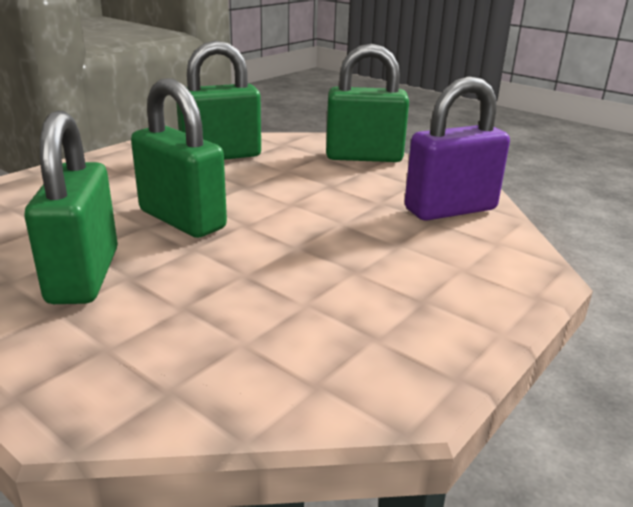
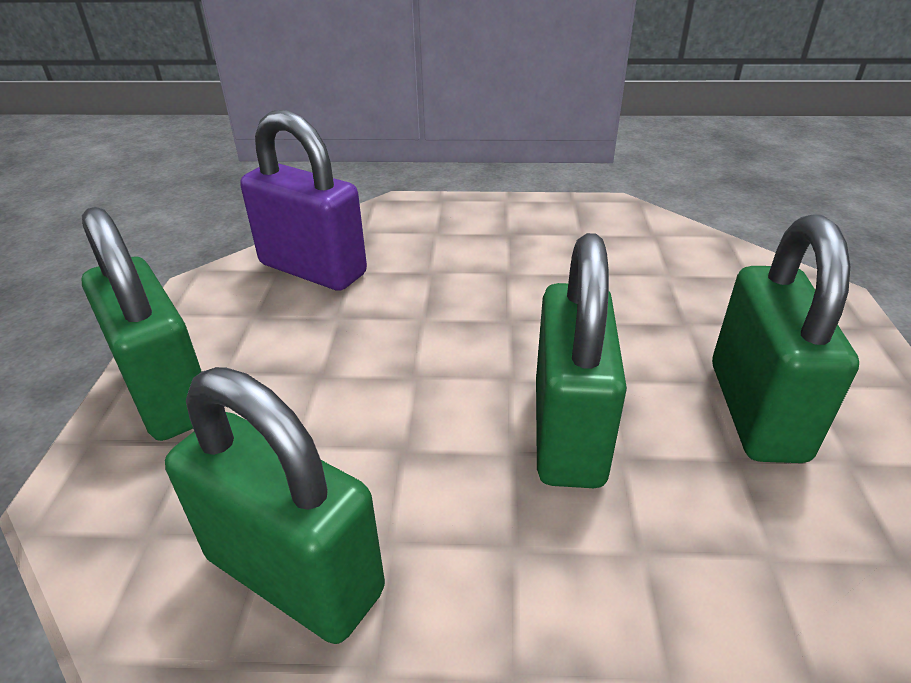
camera: 125 degrees left, 10 degrees up
green padlock [24,111,118,304] -> green padlock turned 45 degrees counterclockwise [712,214,859,463]

